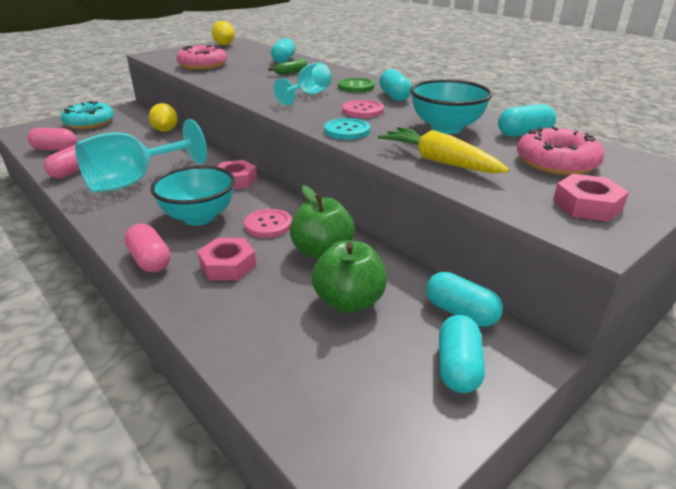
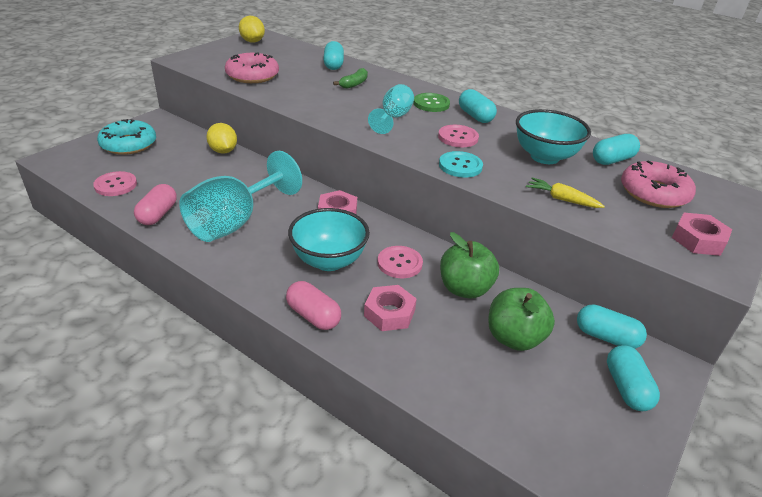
camera: 15 degrees left, 5 degrees up
pink capsule [28,128,77,151] -> pink button [93,171,137,196]
yellow carrot [378,127,510,173] -> yellow carrot [526,177,605,208], size x0.62

